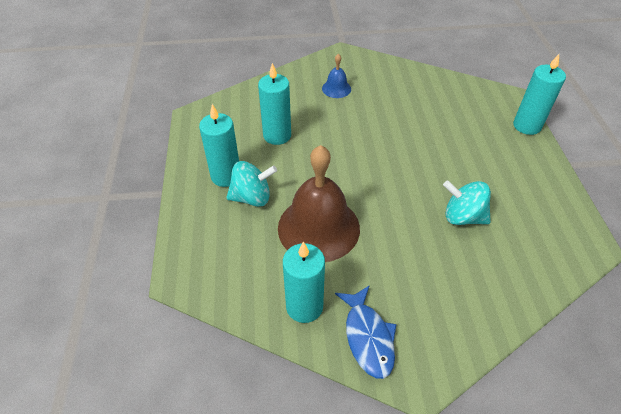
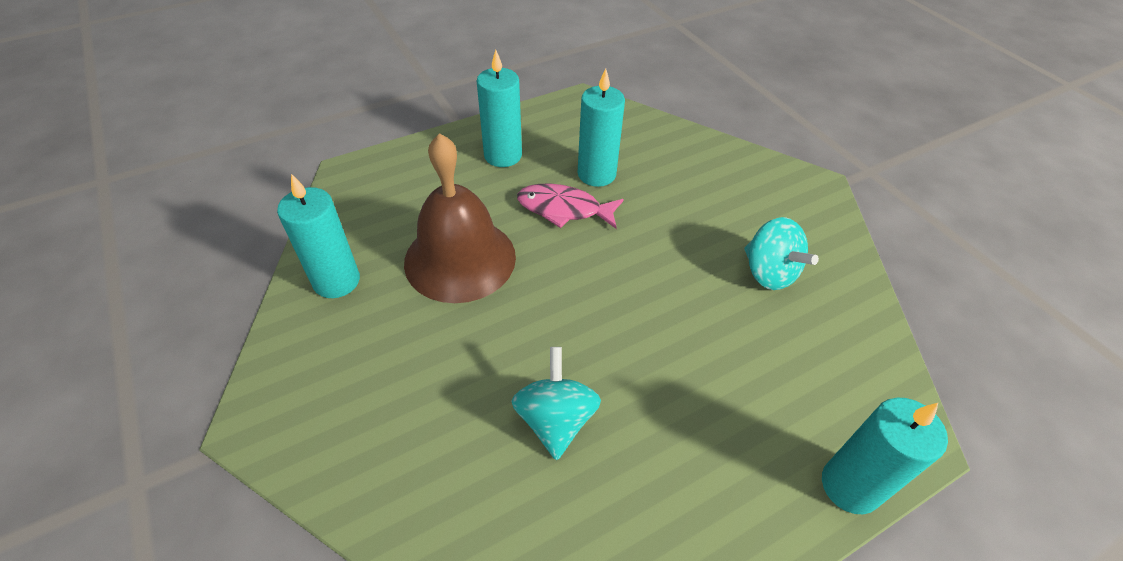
camera: 65 degrees right, 0 degrees up
turquoise spinning top [226,161,277,207] -> turquoise spinning top moved to [744,217,819,290]
blue bell [322,54,351,98] -> none
blue fish [335,285,397,379] -> none
none -> pink fish [517,184,624,229]

